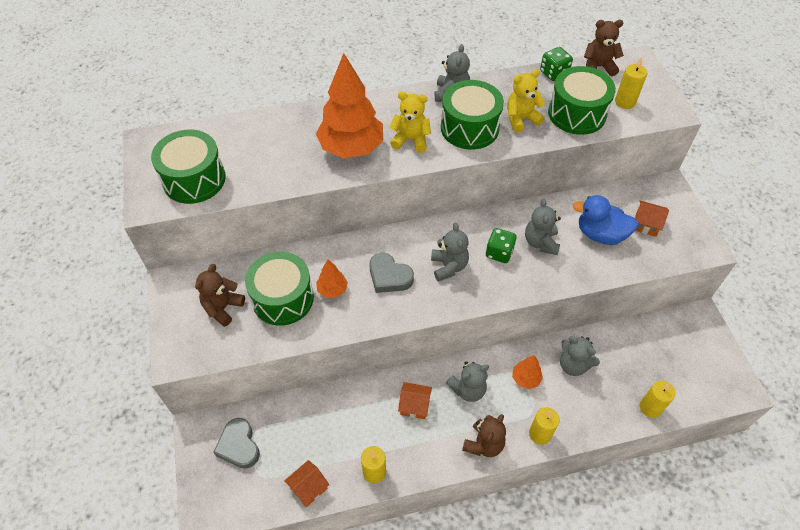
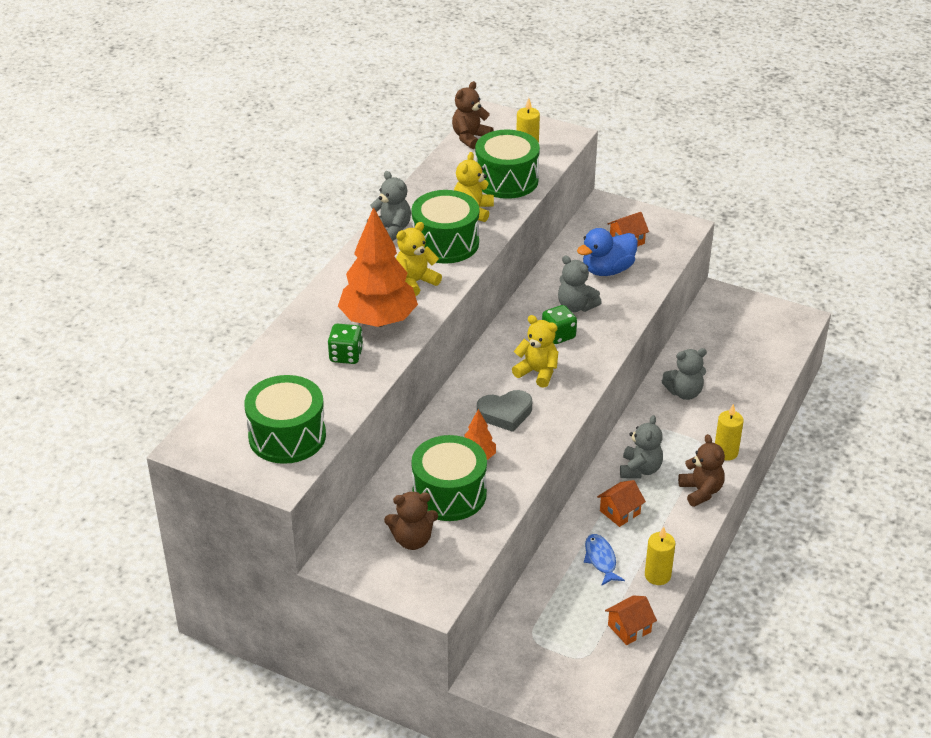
camera: 50 degrees left, 15 degrees down
brown teddy bear [195,264,245,327] -> brown teddy bear turned 75 degrees counterclockwise [384,492,438,550]
grey heart [213,418,260,469] -> none
orange house [284,460,330,507] -> orange house turned 60 degrees clockwise [605,596,657,645]
grey teddy bear [431,223,469,282] -> yellow teddy bear [512,315,558,388]
orange tree [512,355,543,389] -> none
green dice [540,47,573,81] -> green dice moved to [327,324,363,364]
yellow candle [640,381,676,418] -> none
none -> blue fish [584,534,625,585]

